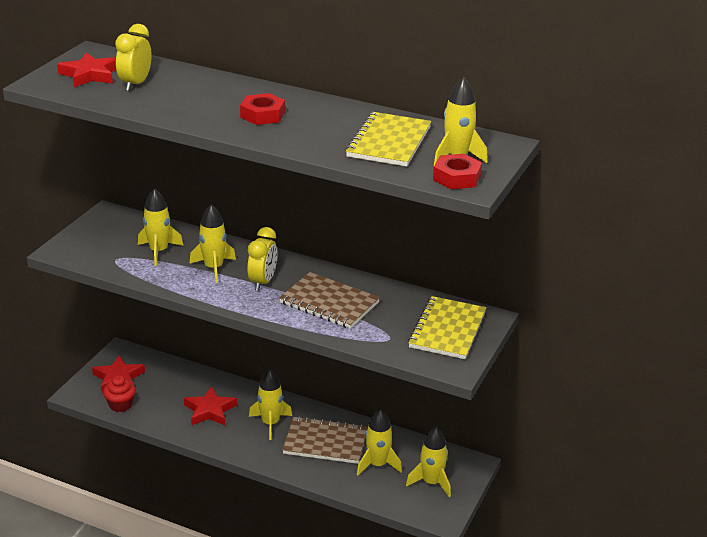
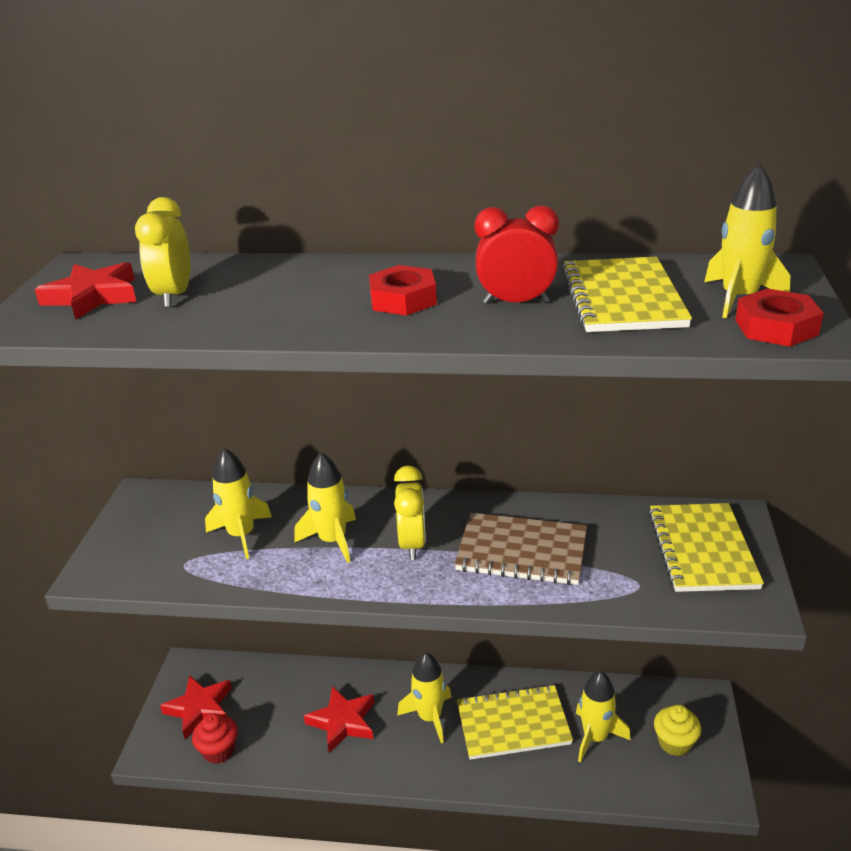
camera: 15 degrees left, 0 degrees up
brown notebook [282,416,367,464] -> yellow notebook [457,684,573,760]
yellow rocket [406,427,451,497] -> yellow cupcake [654,705,701,756]
none -> red clock [475,205,559,304]

